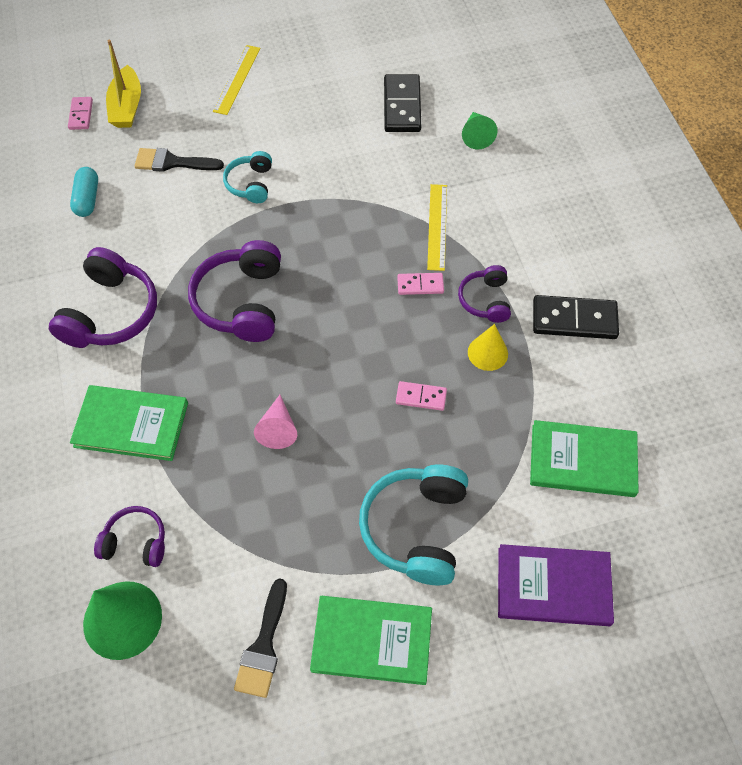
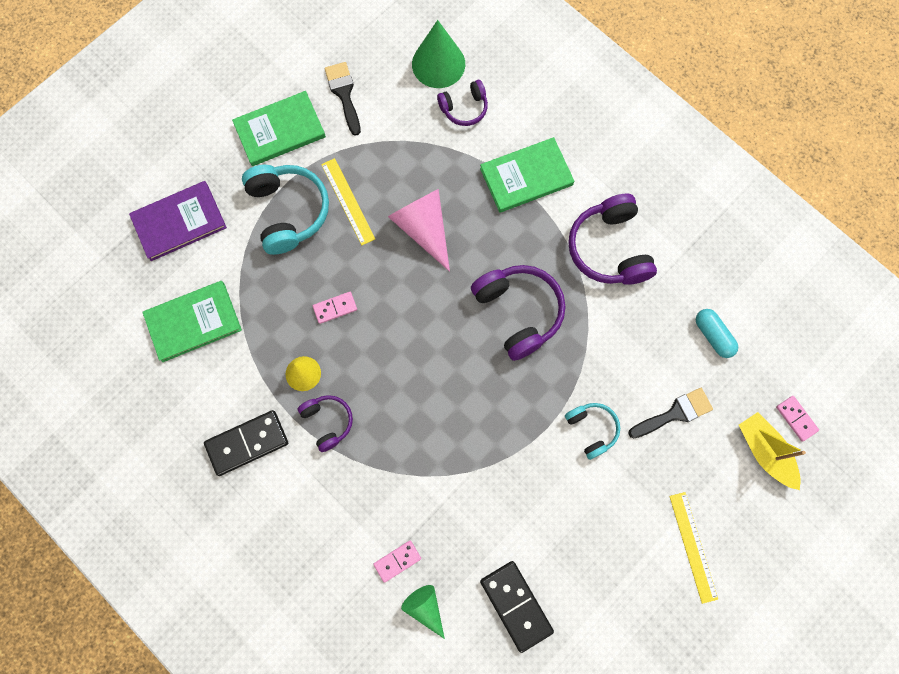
camera: 150 degrees right, 15 degrees up
pink cone [254,395,297,449] -> pink cone [388,189,450,272], size x1.66
pink domino [397,273,444,295] -> pink domino moved to [373,540,421,583]
yellow ruler [427,184,447,271] -> yellow ruler moved to [321,158,375,245]

